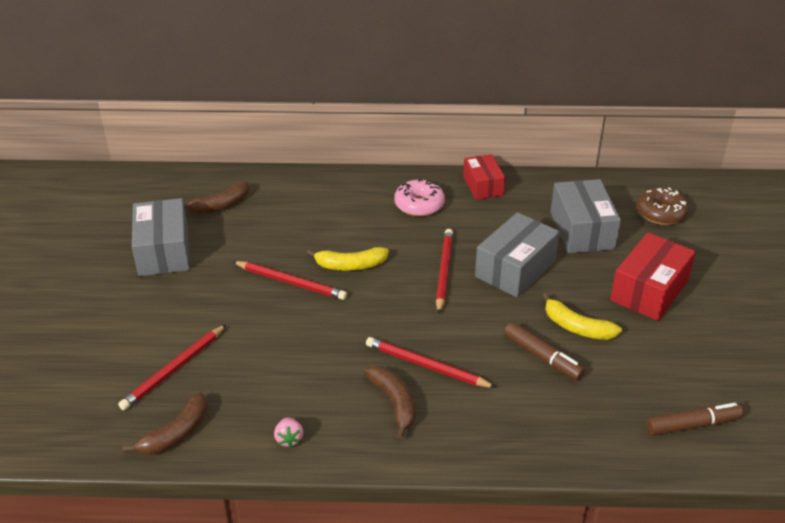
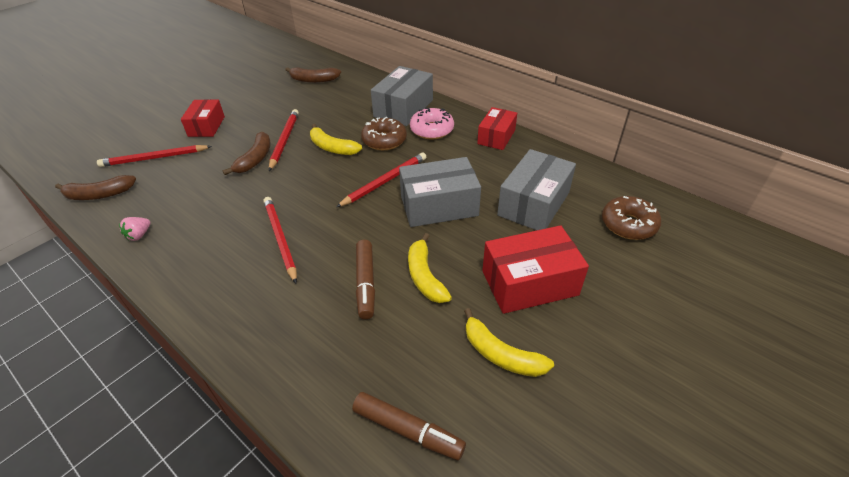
camera: 40 degrees right, 5 degrees up
grey box [132,198,190,276] -> grey box moved to [371,66,433,126]
red pencil [232,261,347,300] -> red pencil turned 150 degrees counterclockwise [269,109,299,171]
brown banana [364,366,415,439] -> brown banana moved to [222,132,271,175]
none -> red box [181,99,225,137]
none -> brown donut [361,117,407,150]
none -> yellow banana [464,308,554,377]

